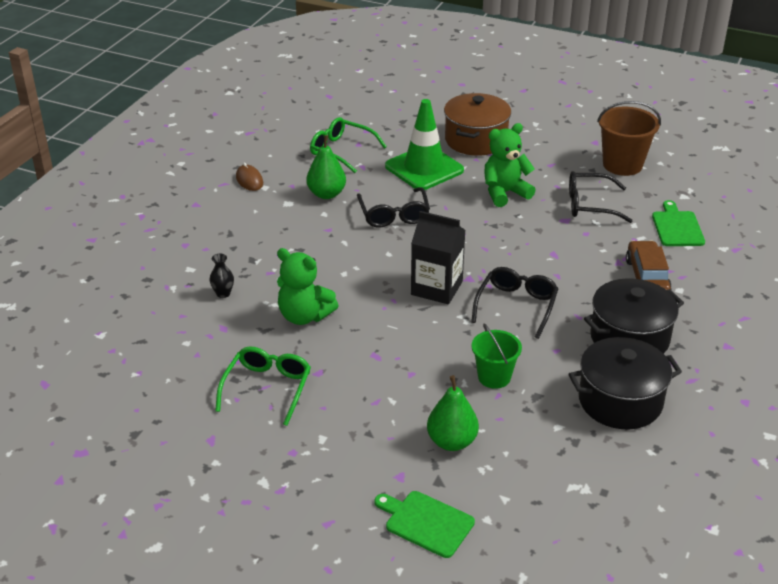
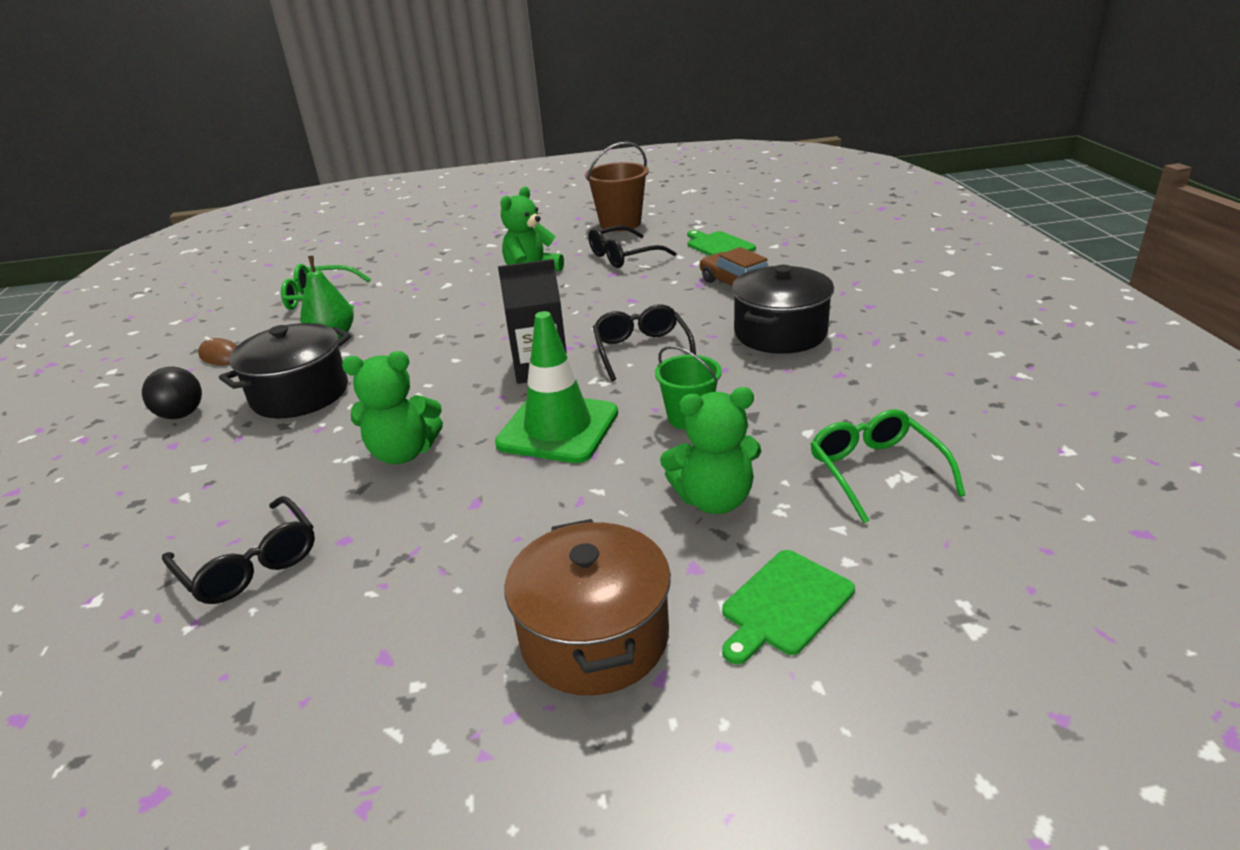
camera: 30 degrees left, 5 degrees down
black vase [209,254,234,298] -> none
green glasses [215,346,311,426] -> green glasses moved to [811,409,965,523]
black glasses [357,187,430,228] -> black glasses moved to [162,496,315,604]
green cutting board [374,491,475,558] -> green cutting board turned 45 degrees counterclockwise [722,550,855,664]
green traffic cone [385,99,464,190] -> green traffic cone moved to [495,311,618,463]
green pear [427,375,479,451] -> green teddy bear [660,387,761,514]
brown pot [444,93,511,156] -> brown pot moved to [505,519,671,695]
black pot [568,337,682,429] -> black pot moved to [219,323,351,418]
none -> black ball [142,367,202,419]

